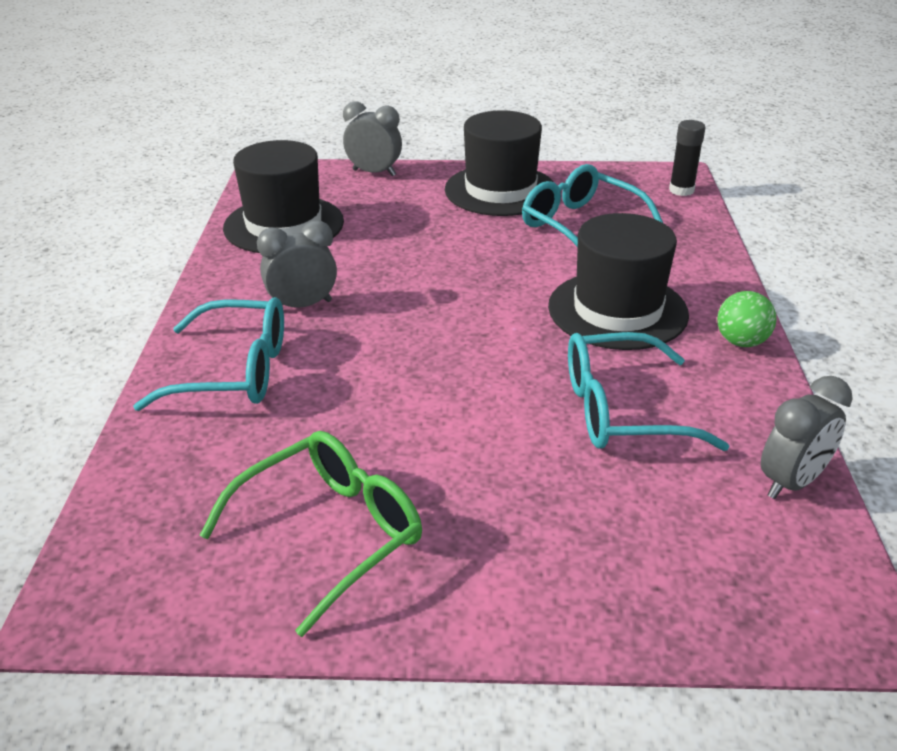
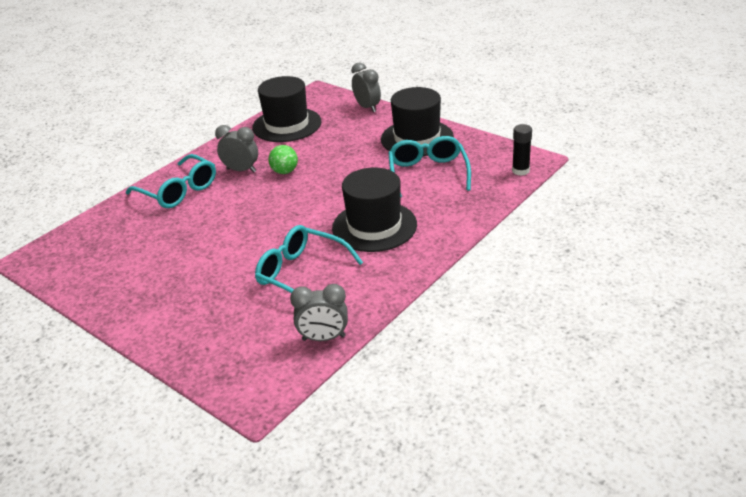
camera: 40 degrees right, 0 degrees up
green glasses [199,431,422,637] -> none
green ball [717,291,777,347] -> green ball moved to [268,145,298,174]

